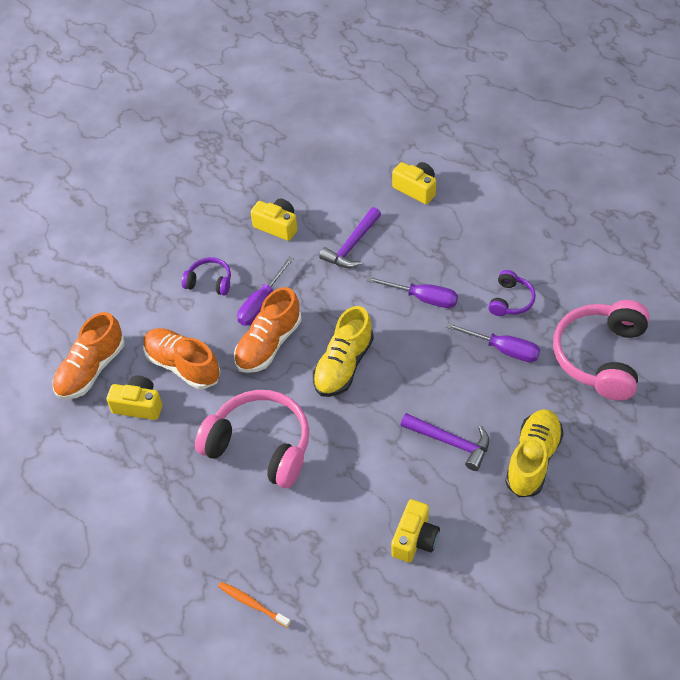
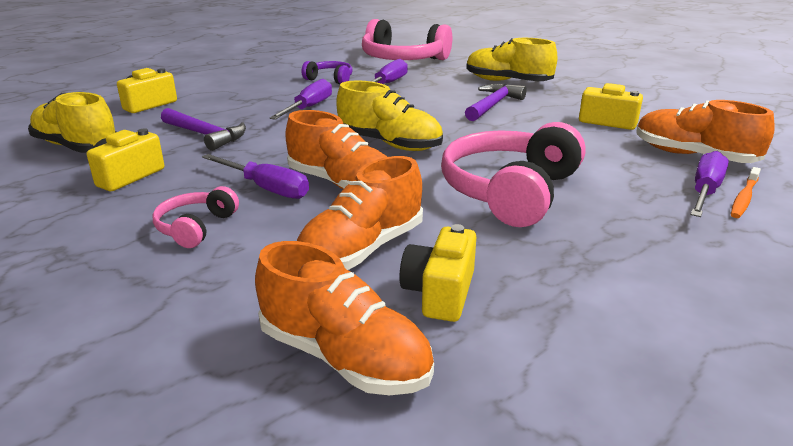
camera: 90 degrees left, 25 degrees down
purple headphones [182,257,231,295] -> pink headphones [152,186,239,248]
none -> yellow shoe [28,92,117,153]
none -> orange shoe [636,100,775,163]
none -> purple screwdriver [690,151,729,217]

